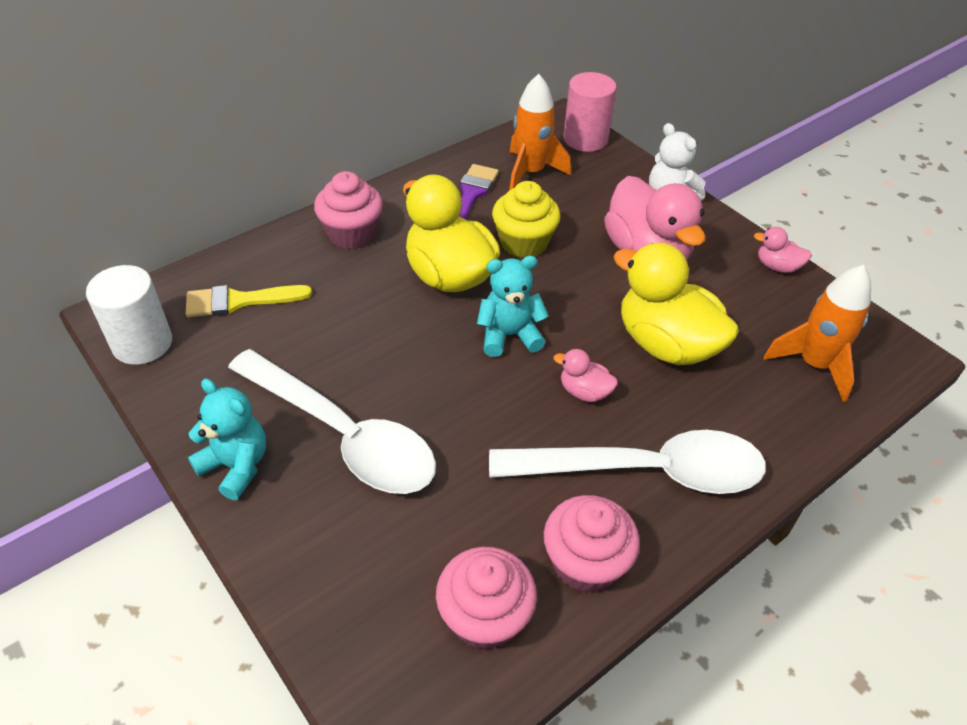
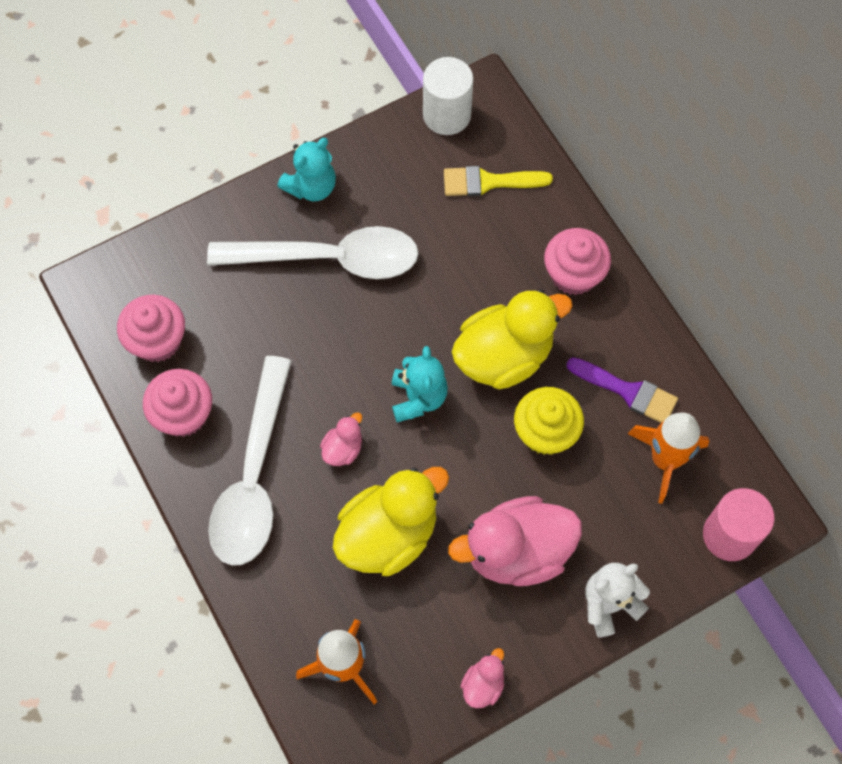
camera: 100 degrees right, 20 degrees up
yellow brush [186,285,312,318] -> yellow brush turned 90 degrees counterclockwise [444,166,553,196]
white spoon [228,349,436,494] -> white spoon turned 135 degrees counterclockwise [207,226,419,279]

